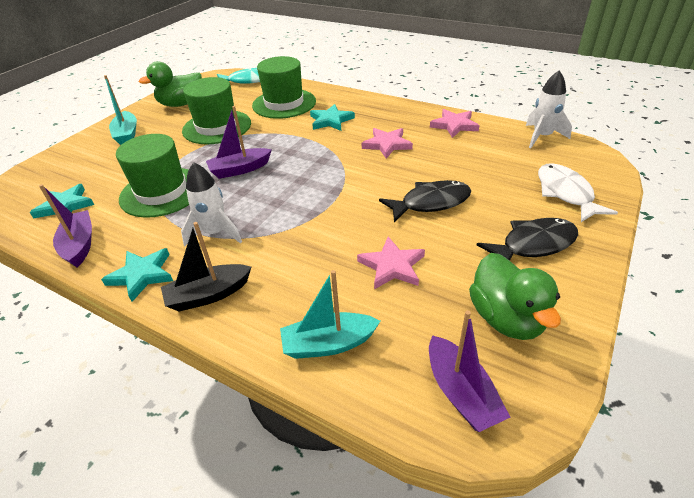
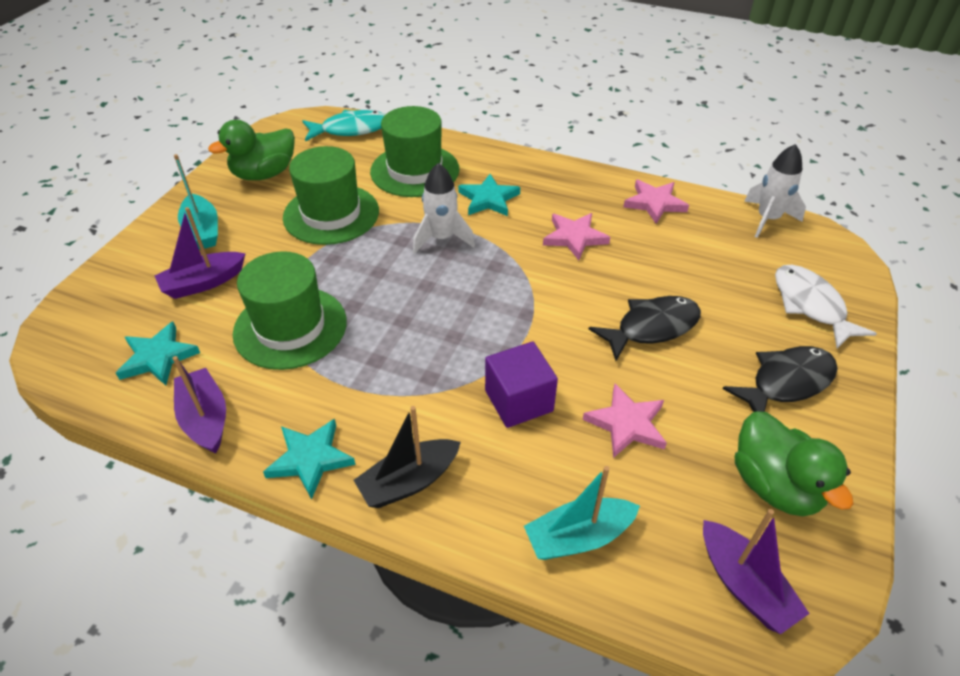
camera: 10 degrees left, 5 degrees up
white rocket [181,162,242,247] -> white rocket moved to [413,163,475,254]
purple boat [206,106,272,179] -> purple boat moved to [155,207,246,299]
none -> purple cube [485,342,558,428]

